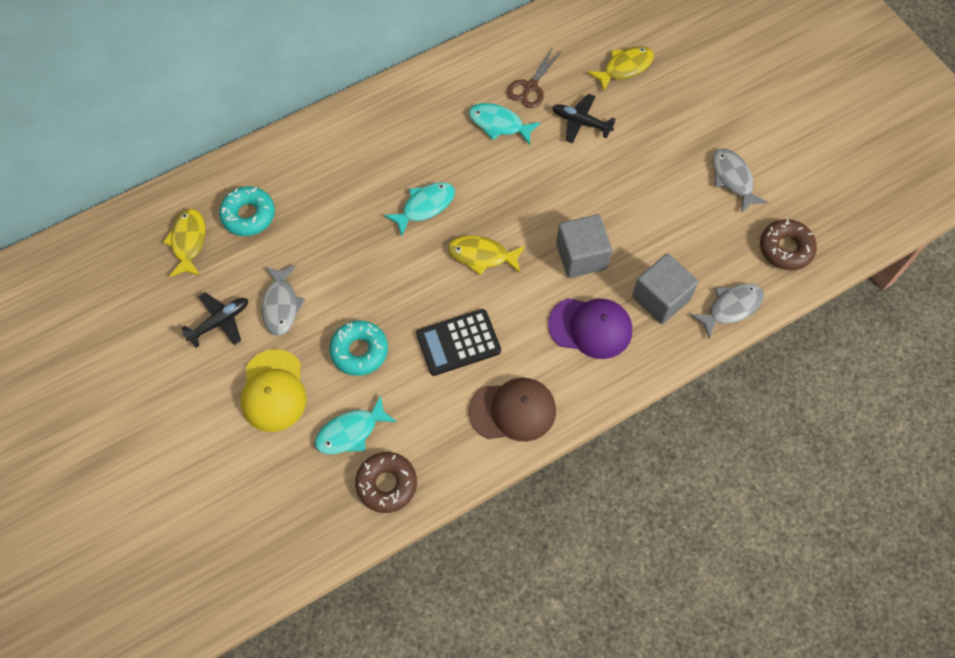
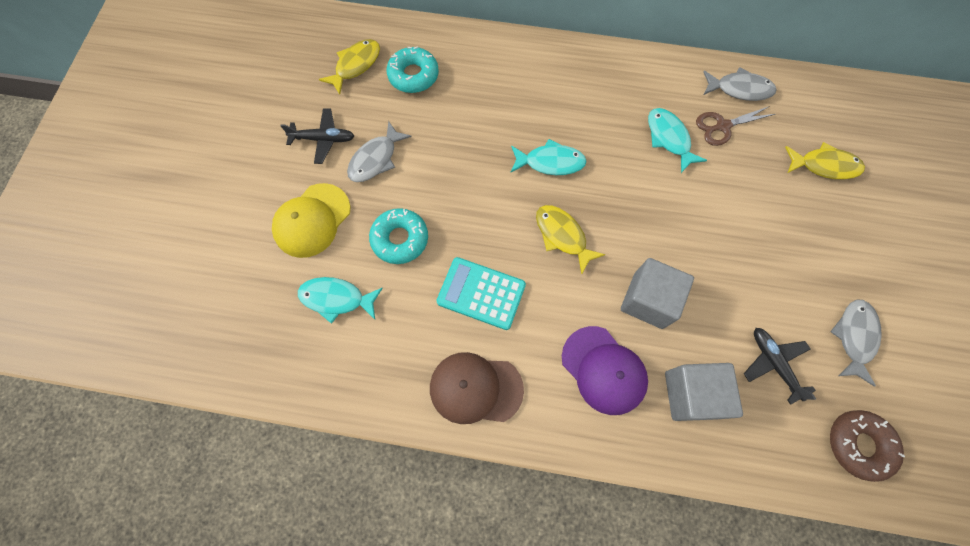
camera: 40 degrees right, 5 degrees up
brown donut [355,452,417,513] -> none
black calculator [416,309,501,376] -> turquoise calculator [436,257,526,330]
brown cap [469,378,556,442] -> brown cap turned 150 degrees clockwise [430,352,524,424]
black plane [552,94,616,143] -> black plane moved to [744,328,816,405]
grey fish [690,283,764,338] -> grey fish moved to [703,67,777,101]

